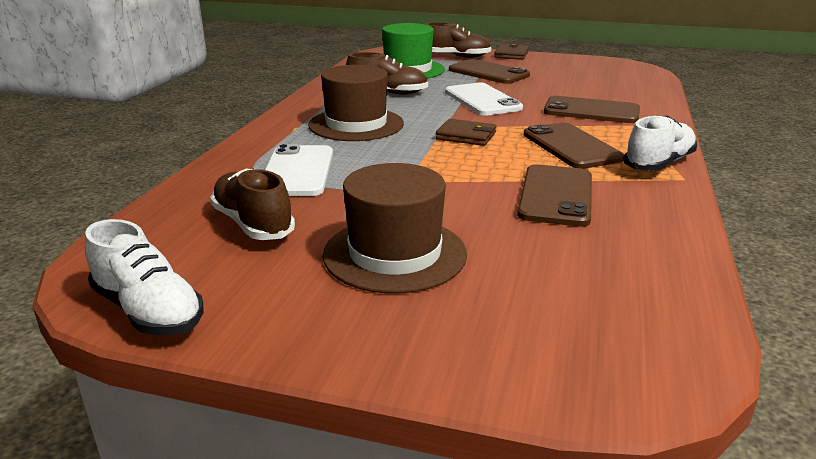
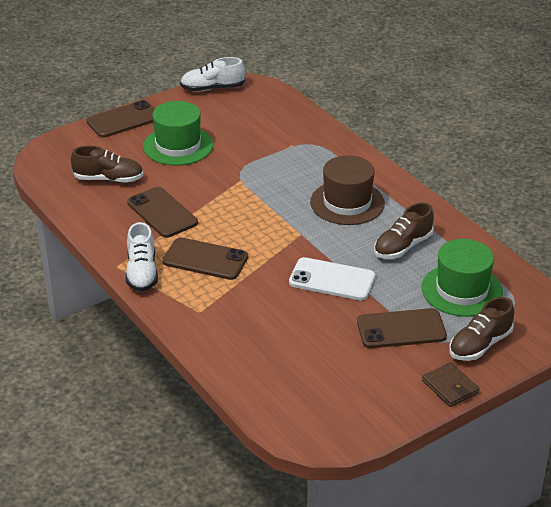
camera: 130 degrees right, 10 degrees up
brown shoe [210,168,295,240] -> brown shoe moved to [71,146,143,183]
white phone [265,144,333,196] -> none
brown hat [323,163,467,293] -> green hat [143,101,213,166]
brown wallet [436,119,497,146] -> none
brown phone [544,96,640,123] -> brown phone moved to [87,100,155,138]

